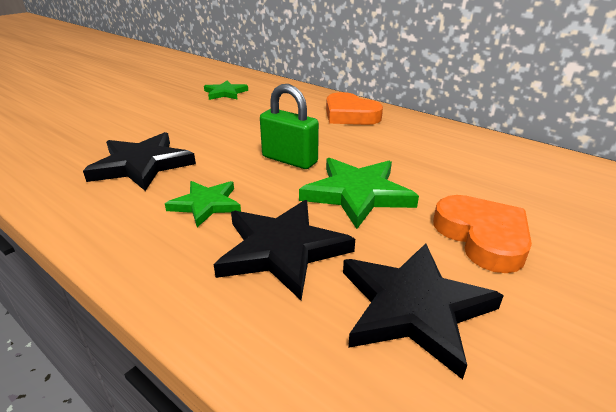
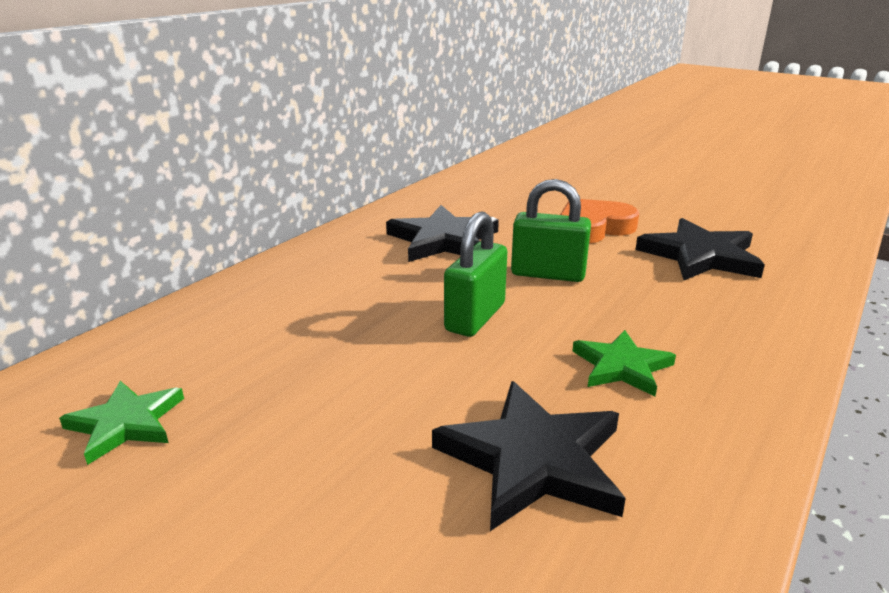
camera: 95 degrees left, 5 degrees down
black star [214,200,355,300] -> black star moved to [386,205,499,262]
green star [299,158,419,229] -> green padlock [511,179,591,282]
orange heart [326,92,383,125] -> none

